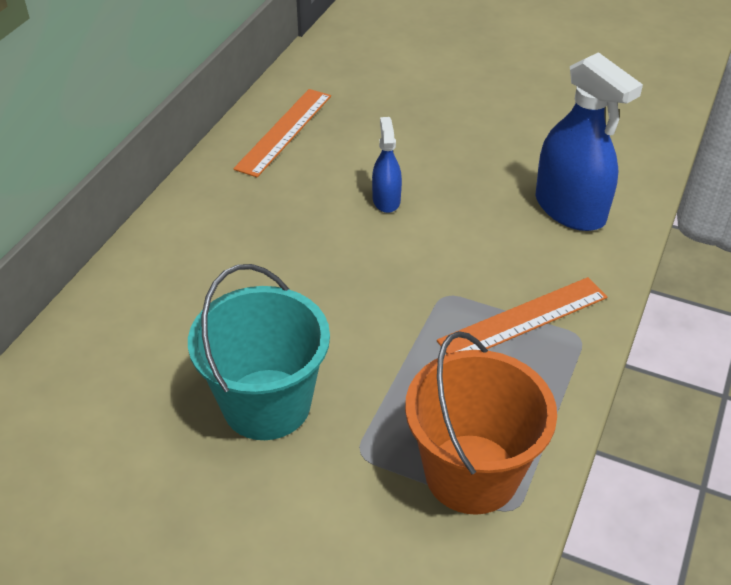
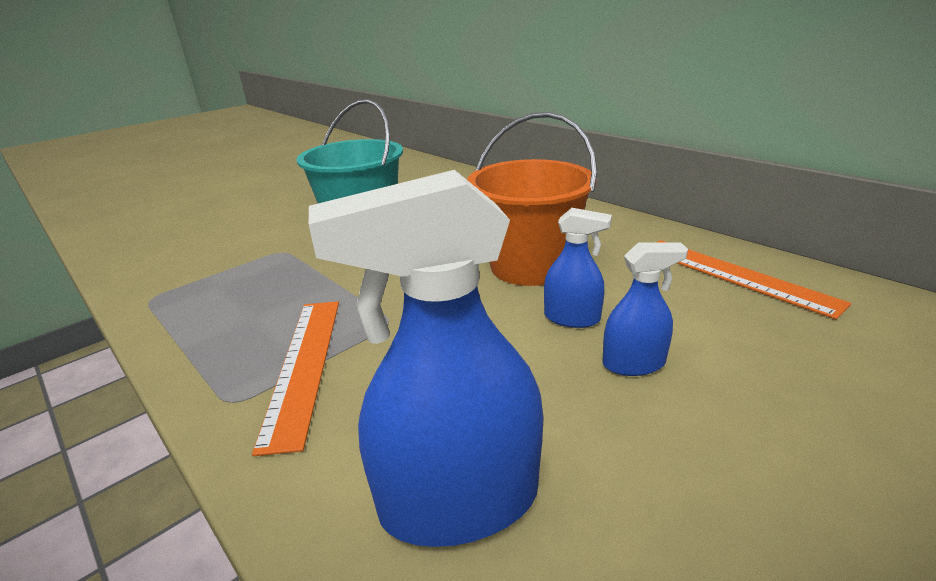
camera: 115 degrees right, 15 degrees down
orange bucket [405,331,557,515] -> orange bucket moved to [467,112,597,286]
none -> blue spray bottle [602,243,688,376]

